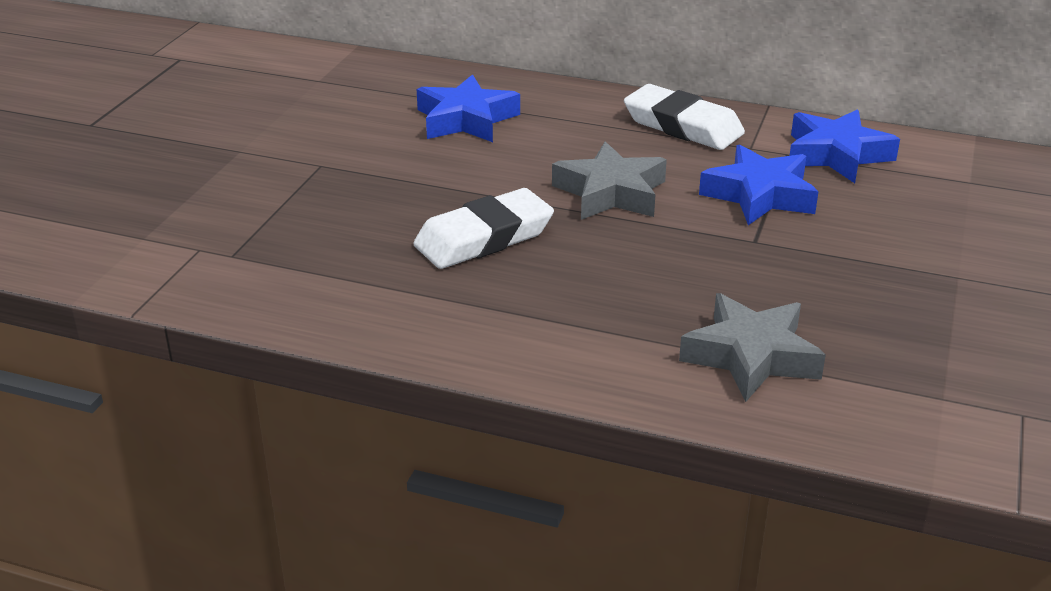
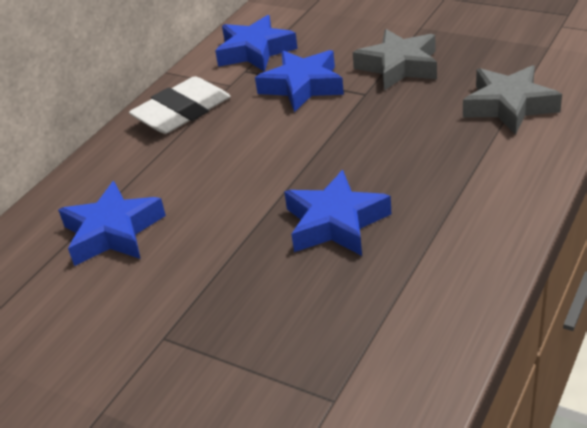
camera: 75 degrees left, 5 degrees up
white eraser [413,188,554,269] -> blue star [284,170,391,256]
grey star [552,141,667,220] -> grey star moved to [353,29,437,91]

